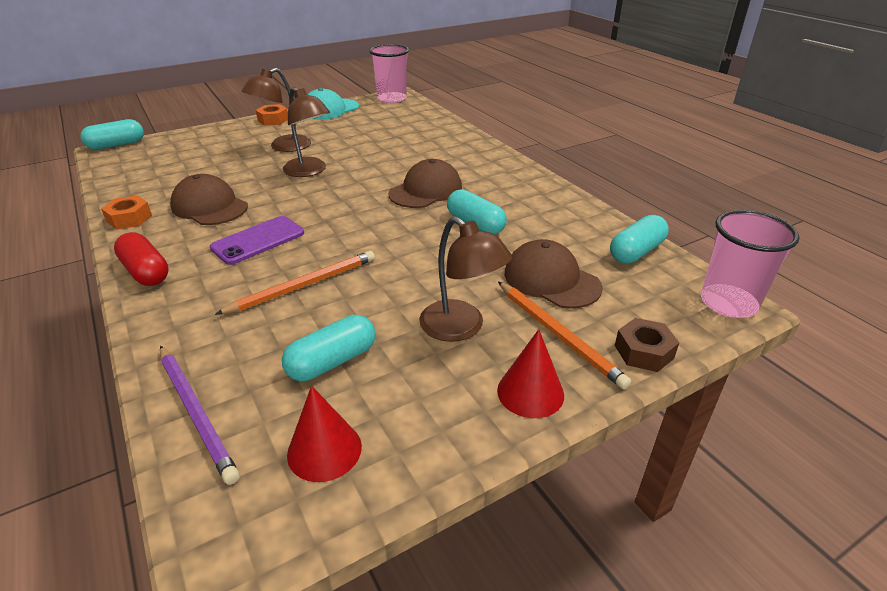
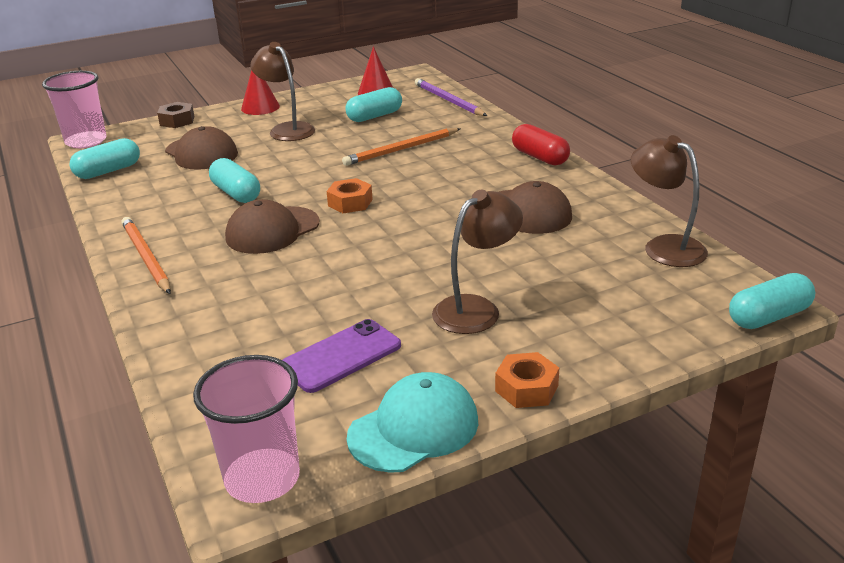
camera: 175 degrees left, 5 degrees down
orange nut [101,195,152,229] -> orange nut moved to [327,178,373,213]
purple phone [210,216,304,265] -> purple phone moved to [282,319,401,393]
brown lamp [283,87,330,177] -> brown lamp moved to [631,135,708,267]
orange pencil [498,281,631,389] -> orange pencil moved to [121,217,171,294]

